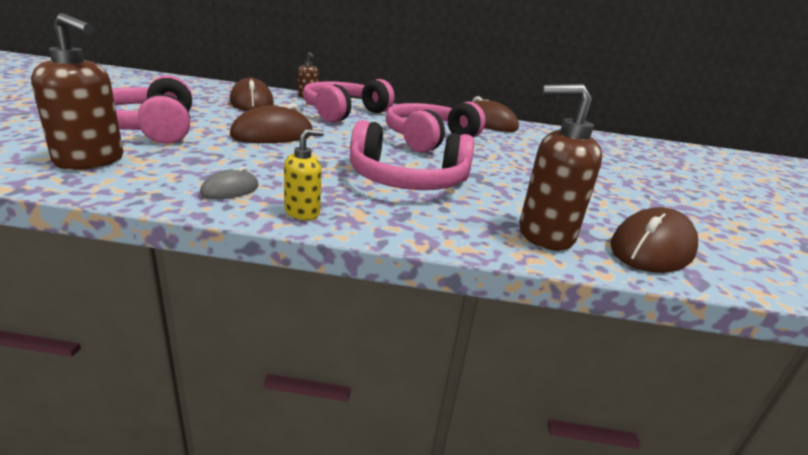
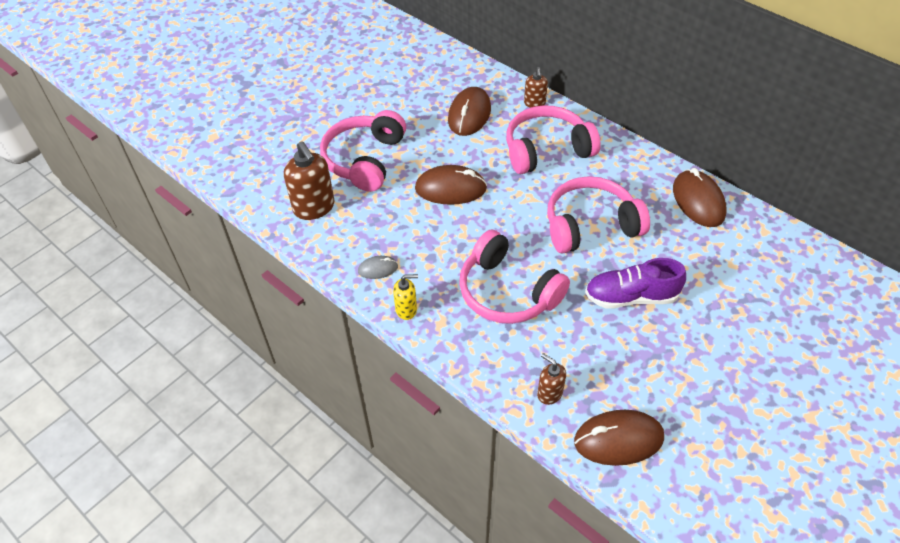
camera: 40 degrees right, 25 degrees up
brown soap dispenser [519,84,602,251] -> brown soap dispenser [537,353,566,405], size x0.56
none -> purple shoe [585,258,686,308]

